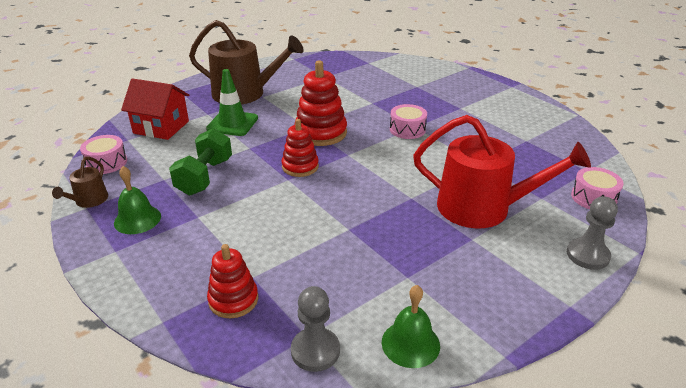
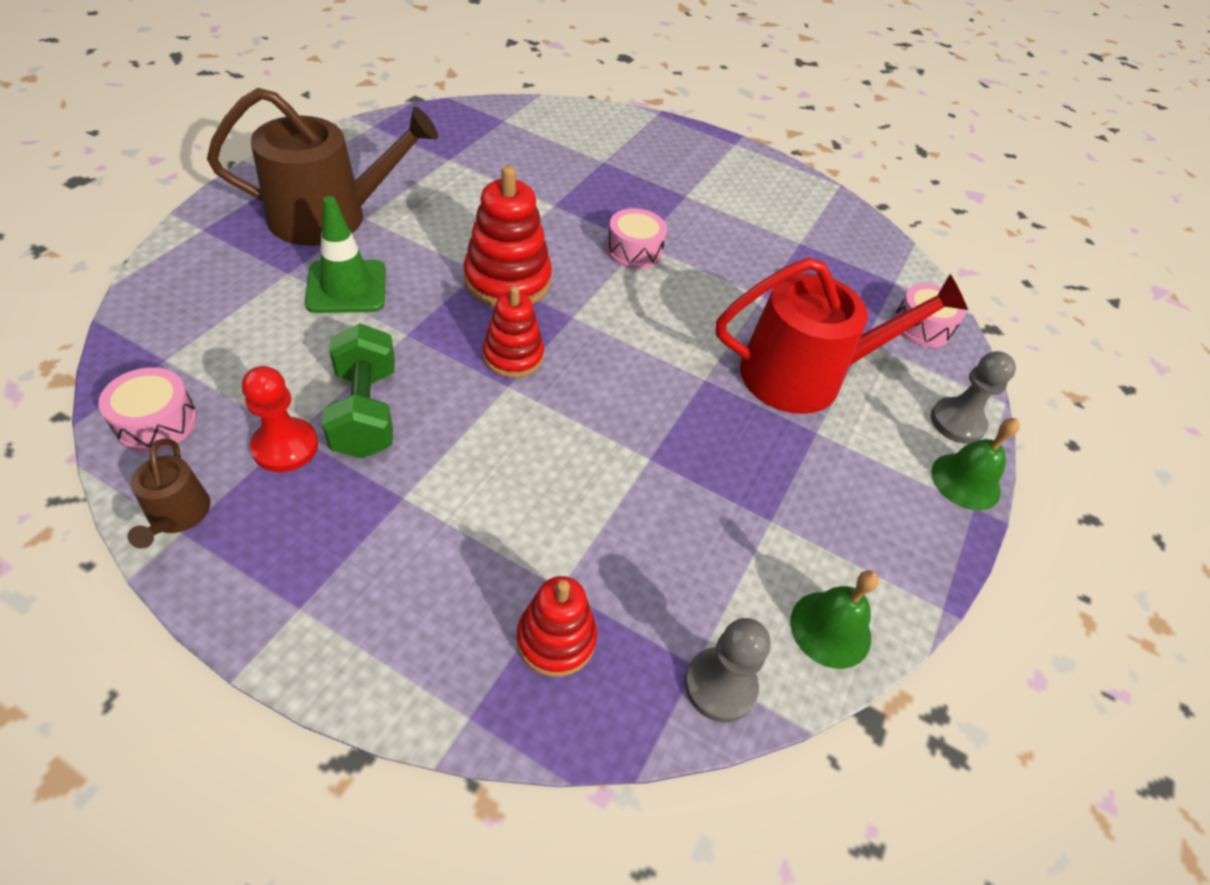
camera: 30 degrees left, 15 degrees up
green bell [114,166,161,234] -> green bell moved to [931,418,1020,510]
red house [121,78,189,140] -> none
none -> red pawn [242,366,318,472]

